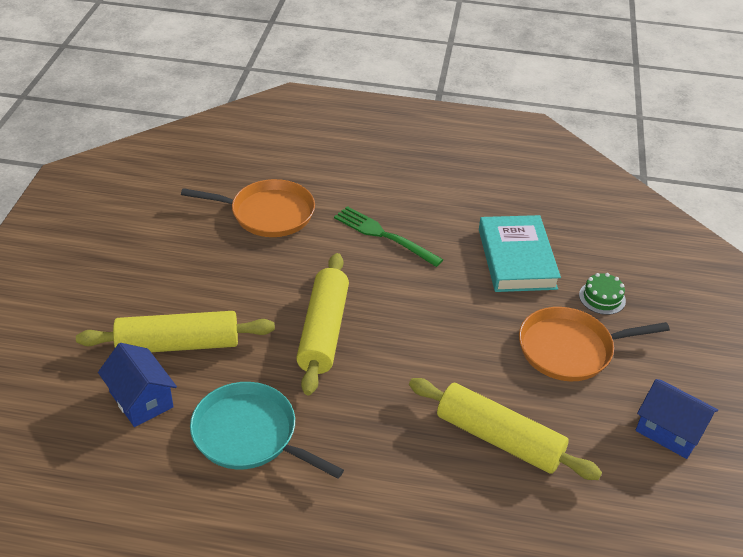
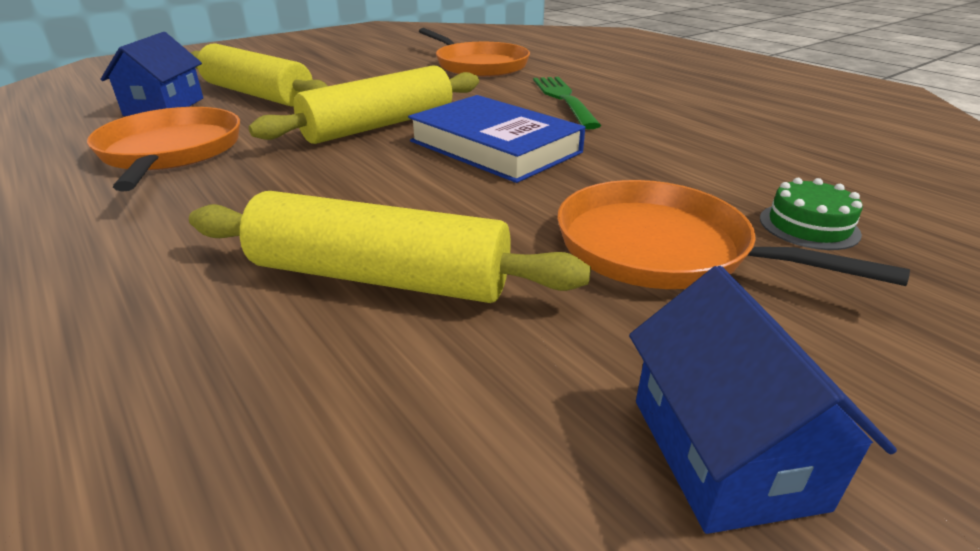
camera: 45 degrees right, 10 degrees down
turquoise pan [190,382,344,479] -> orange pan [87,107,240,192]
yellow rolling pin [409,378,602,480] -> yellow rolling pin turned 60 degrees counterclockwise [189,191,591,303]
turquoise book [479,215,561,292] -> none
none -> blue book [408,95,585,183]

